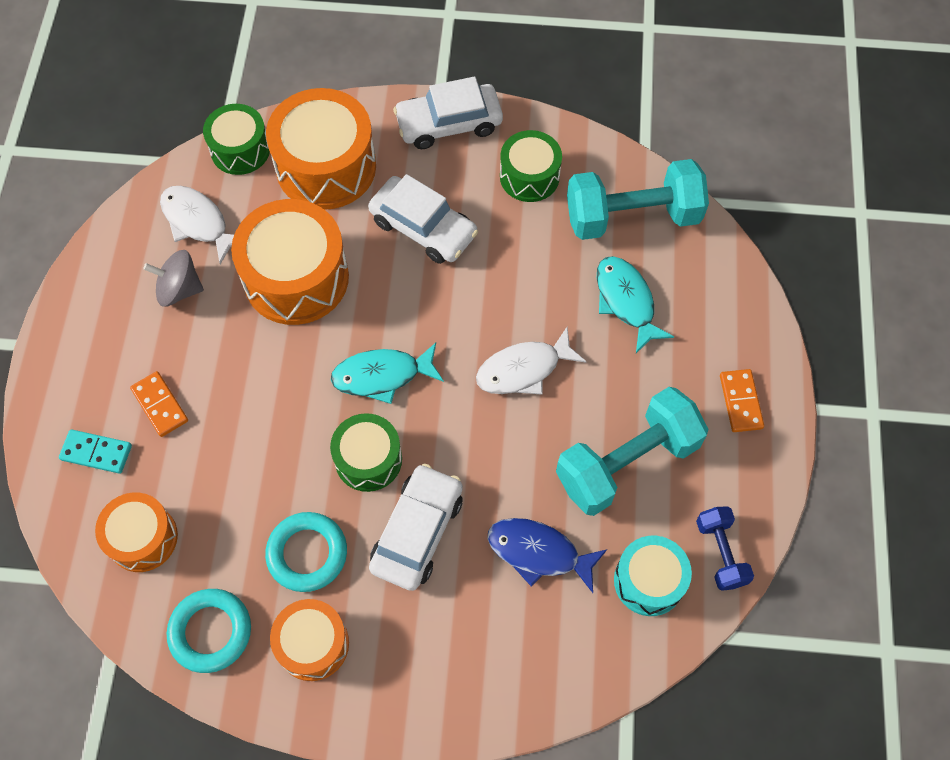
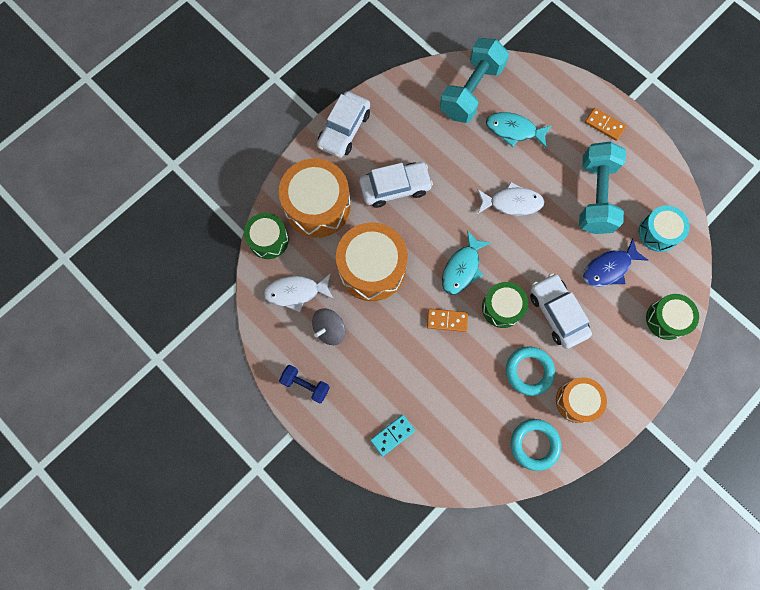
camera: 50 degrees left, 10 degrees up
orange drum [95,492,178,572] -> none
orange domino [130,371,188,437] -> orange domino moved to [427,309,468,332]
white fish [476,327,586,395] -> white fish turned 105 degrees counterclockwise [477,182,545,216]
green drum [500,130,562,202] -> green drum moved to [646,294,699,340]
blue dumbbell [696,506,754,591] -> blue dumbbell moved to [279,365,330,404]

